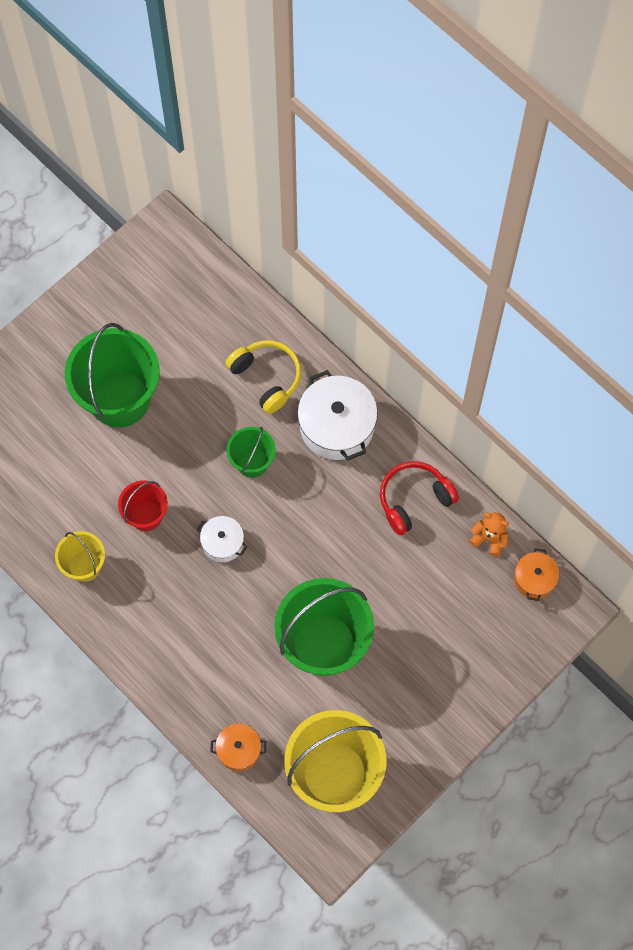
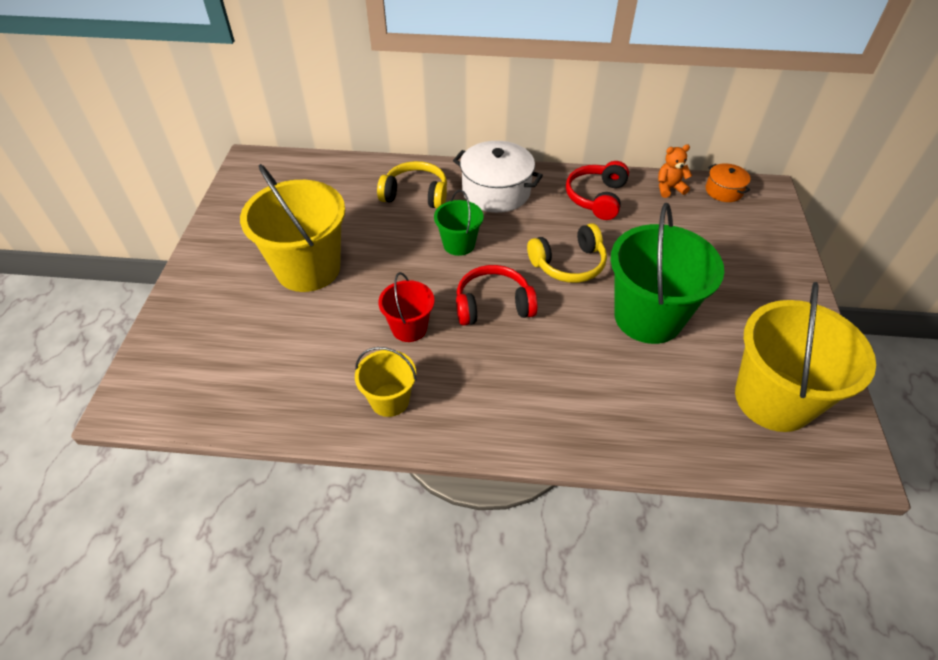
camera: 40 degrees left, 20 degrees down
green bucket [65,323,160,428] -> yellow bucket [240,164,345,292]
white pot [197,516,248,562] -> red headphones [456,265,538,326]
orange pot [210,723,266,771] -> none
none -> yellow headphones [527,223,607,283]

